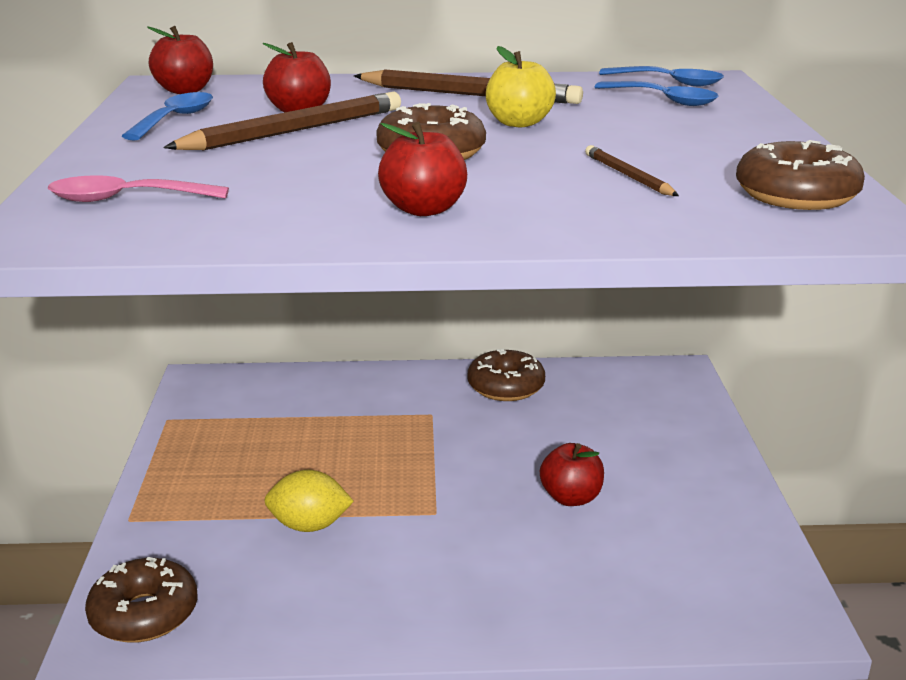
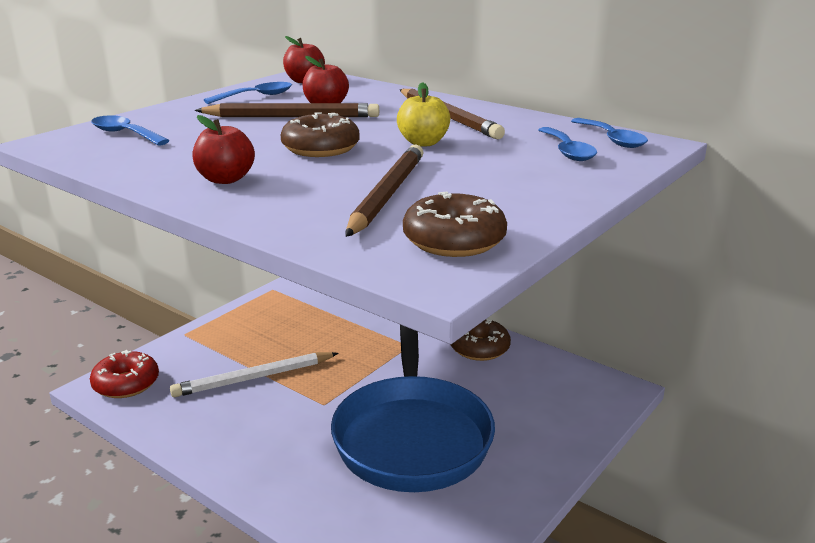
camera: 40 degrees right, 0 degrees up
pink spoon [48,175,229,202] -> blue spoon [91,115,169,146]
brown donut [85,557,198,643] -> red donut [90,350,159,398]
yellow lemon [264,470,354,532] -> white pencil [170,352,338,397]
red apple [540,443,604,506] -> blue pan [331,325,495,492]
brown pencil [585,145,679,196] -> brown pencil [345,144,424,237], size x1.90

